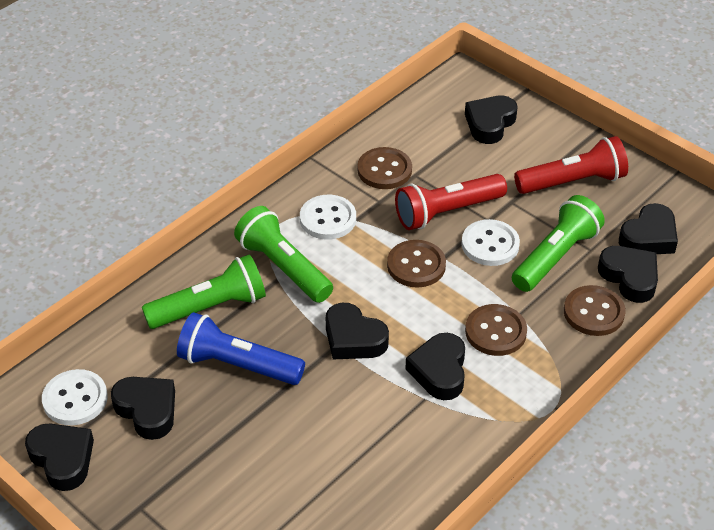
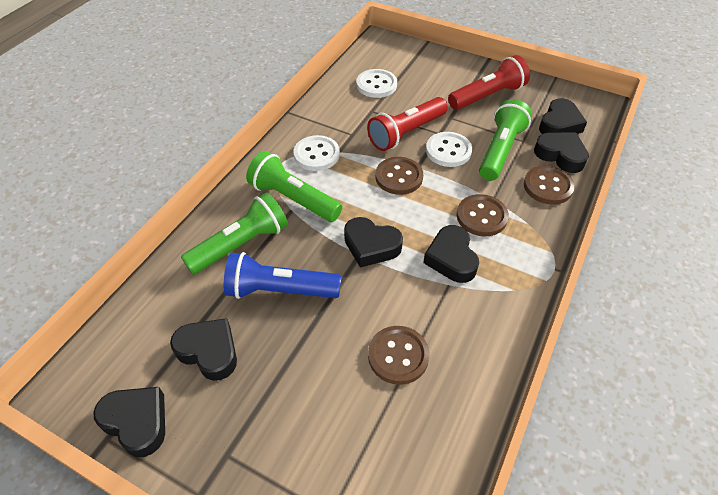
camera: 15 degrees left, 5 degrees up
white button [42,369,108,425] -> white button moved to [357,69,397,98]
brown button [357,147,412,189] -> brown button moved to [368,326,430,385]
black heart [465,95,518,144] -> none

